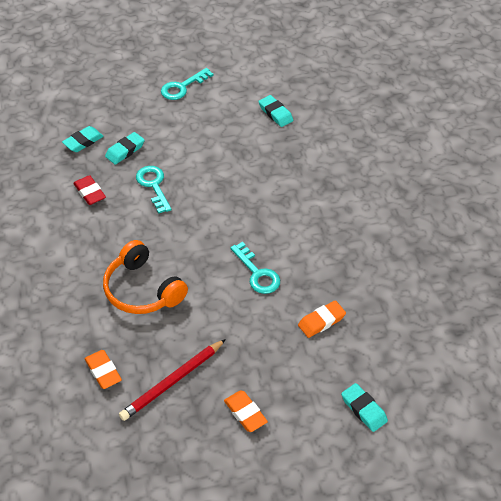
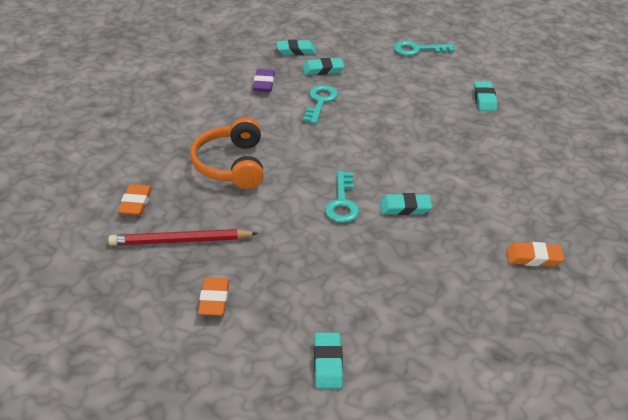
camera: 35 degrees right, 10 degrees down
red eraser [73,175,106,205] -> purple eraser [253,69,275,92]
orange eraser [298,300,346,338] -> orange eraser moved to [506,242,564,266]
none -> turquoise eraser [380,193,432,215]

